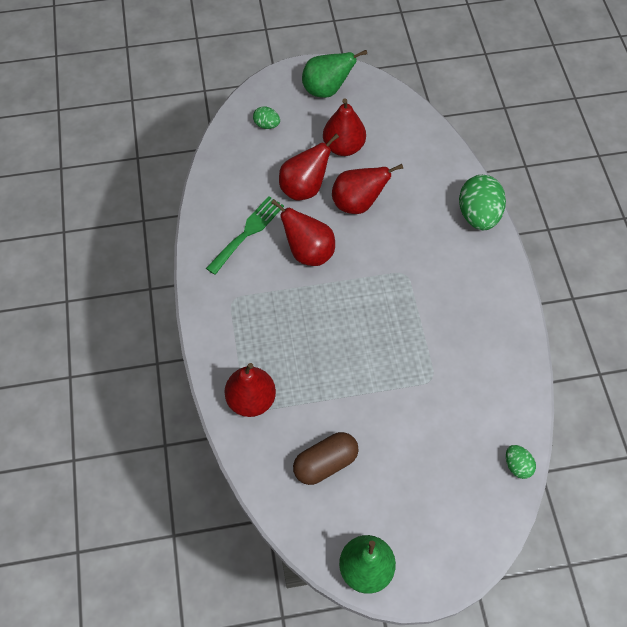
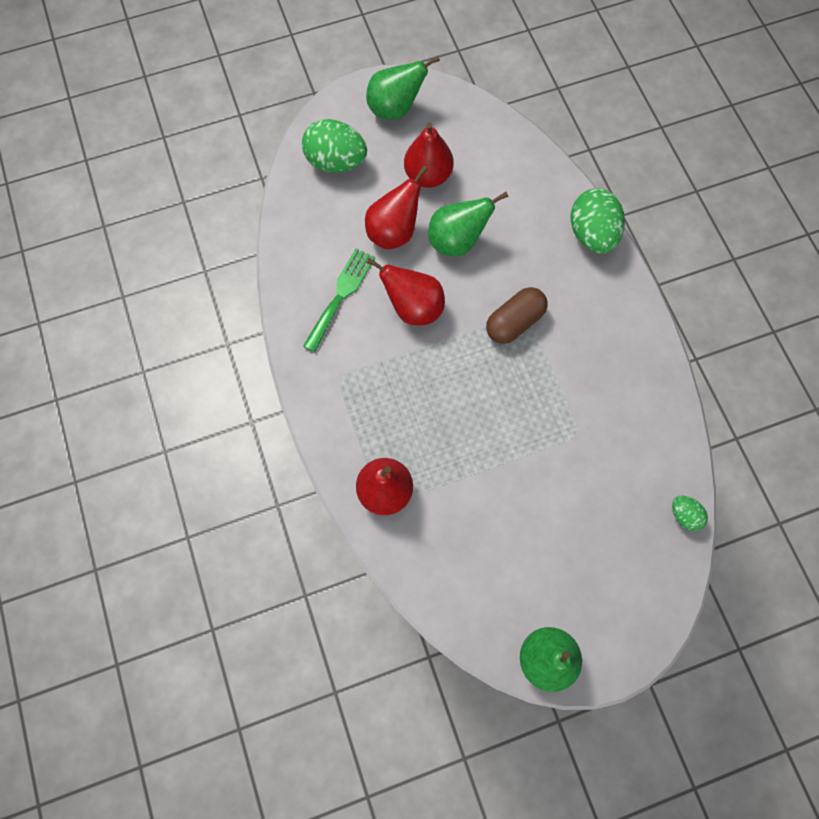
camera: 10 degrees left, 10 degrees up
green egg [253,106,280,129] -> green egg [302,119,367,172], size x1.98
brown capsule [293,432,359,485] -> brown capsule moved to [486,287,547,344]
red pear [332,164,403,214] -> green pear [428,192,508,256]

